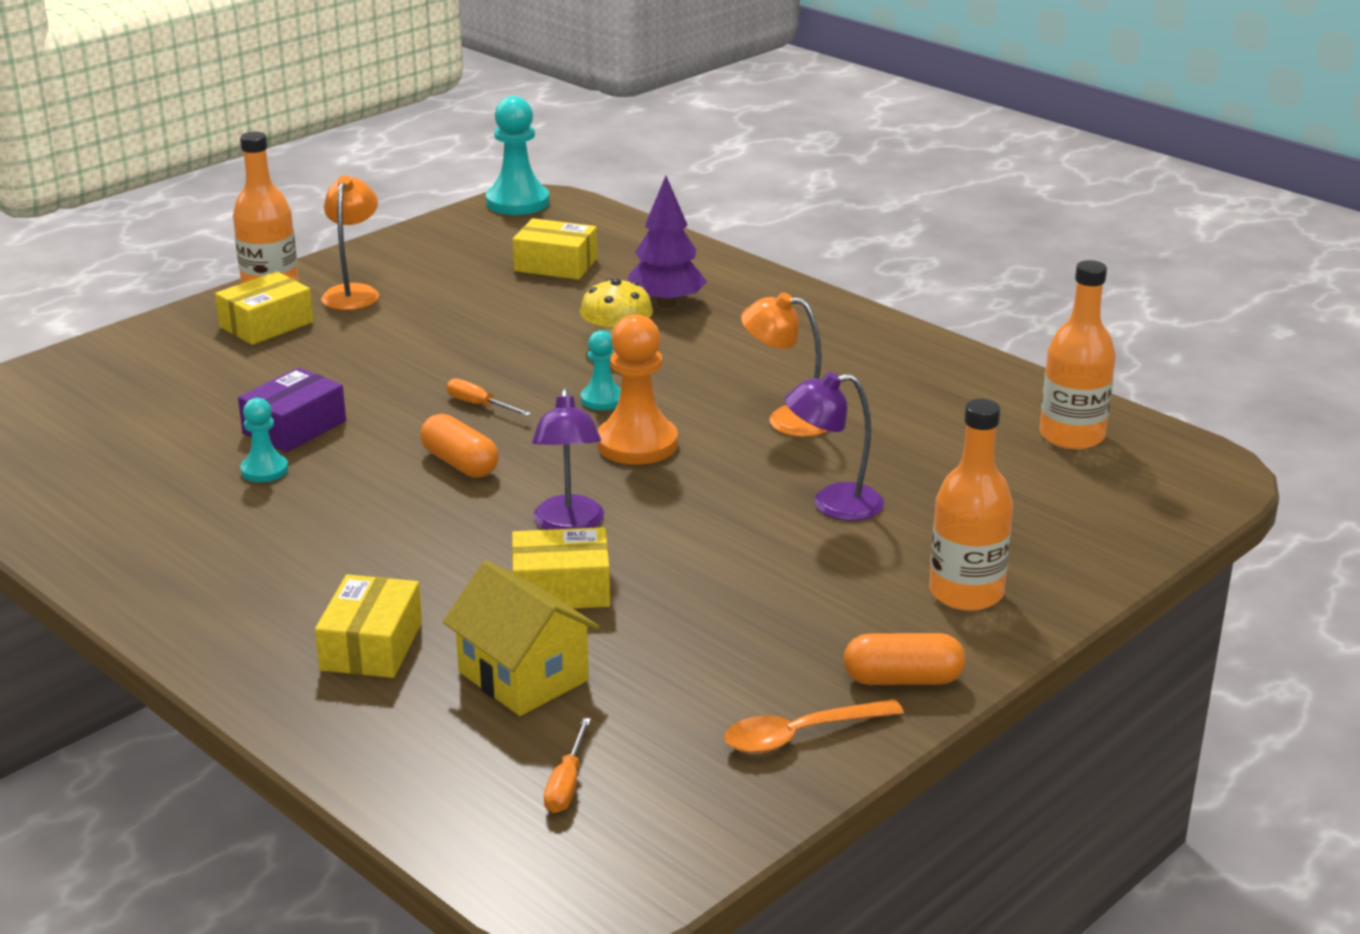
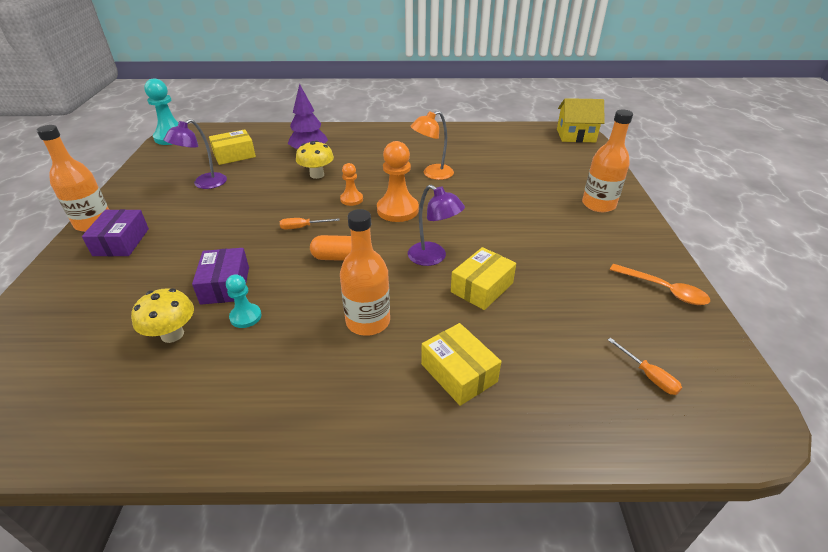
camera: 45 degrees left, 10 degrees up
yellow box [215,271,314,345] -> purple box [82,209,149,256]
orange lamp [321,175,379,310] -> none
yellow house [443,561,599,716] -> yellow house moved to [557,98,605,142]
turquoise pawn [581,330,621,410] -> orange pawn [340,163,363,206]
orange spoon [724,699,904,753] -> orange spoon turned 75 degrees counterclockwise [610,264,710,305]
purple lamp [784,372,884,521] -> purple lamp moved to [163,119,227,189]
orange capsule [844,633,965,685] -> none
orange bottle [1039,260,1116,450] -> orange bottle moved to [340,209,390,336]
none -> yellow mushroom [131,288,194,343]

